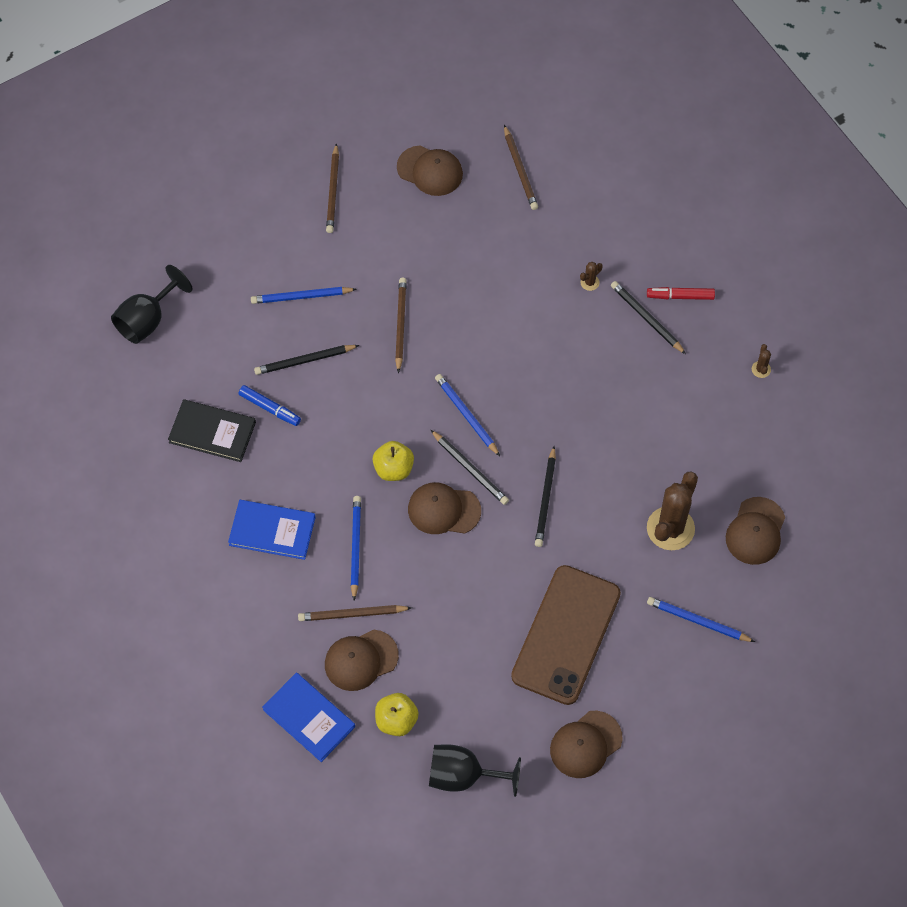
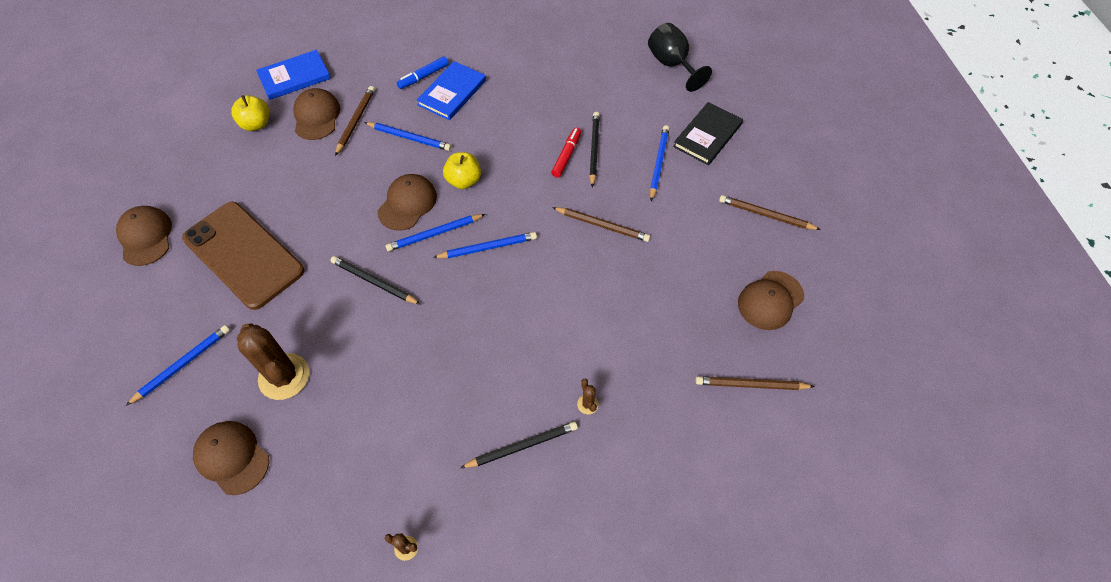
camera: 110 degrees right, 5 degrees down
black book [168,399,256,462] -> black book moved to [673,102,743,165]
blue marker [239,385,301,426] -> blue marker moved to [396,56,449,89]
black goblet [429,745,521,797] -> none
black pencil [431,430,509,505] -> blue pencil [385,214,485,251]
red marker [647,287,715,300] -> red marker moved to [551,128,581,178]

